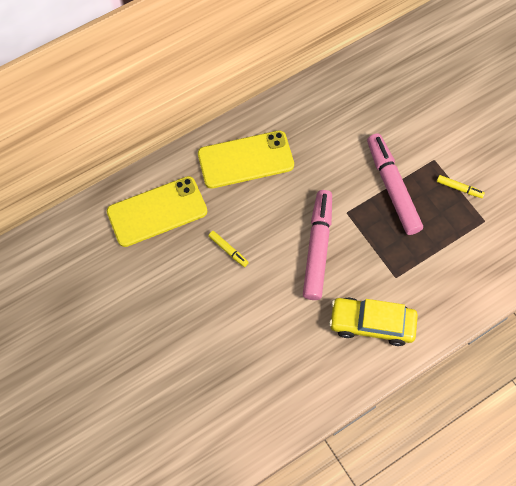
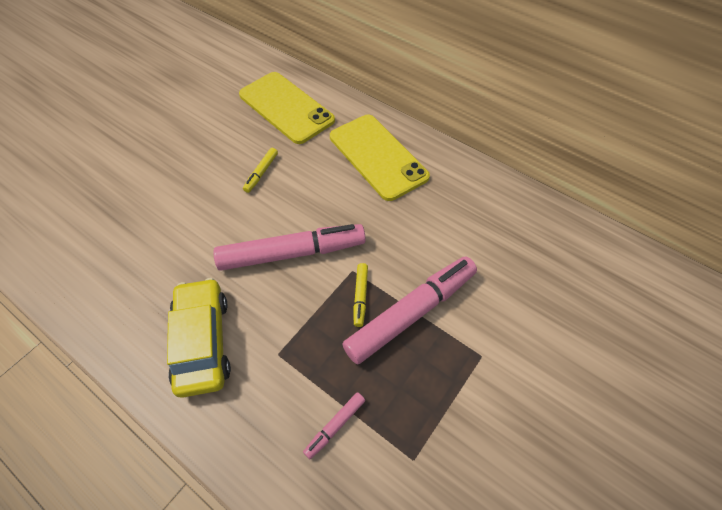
camera: 70 degrees right, 10 degrees down
yellow marker [437,175,485,198] -> yellow marker moved to [354,263,368,327]
none -> pink marker [303,392,365,459]

